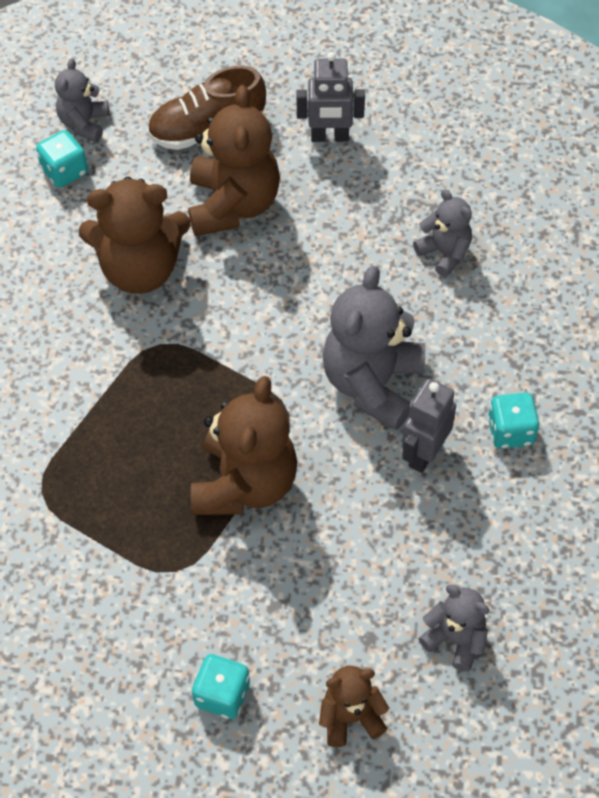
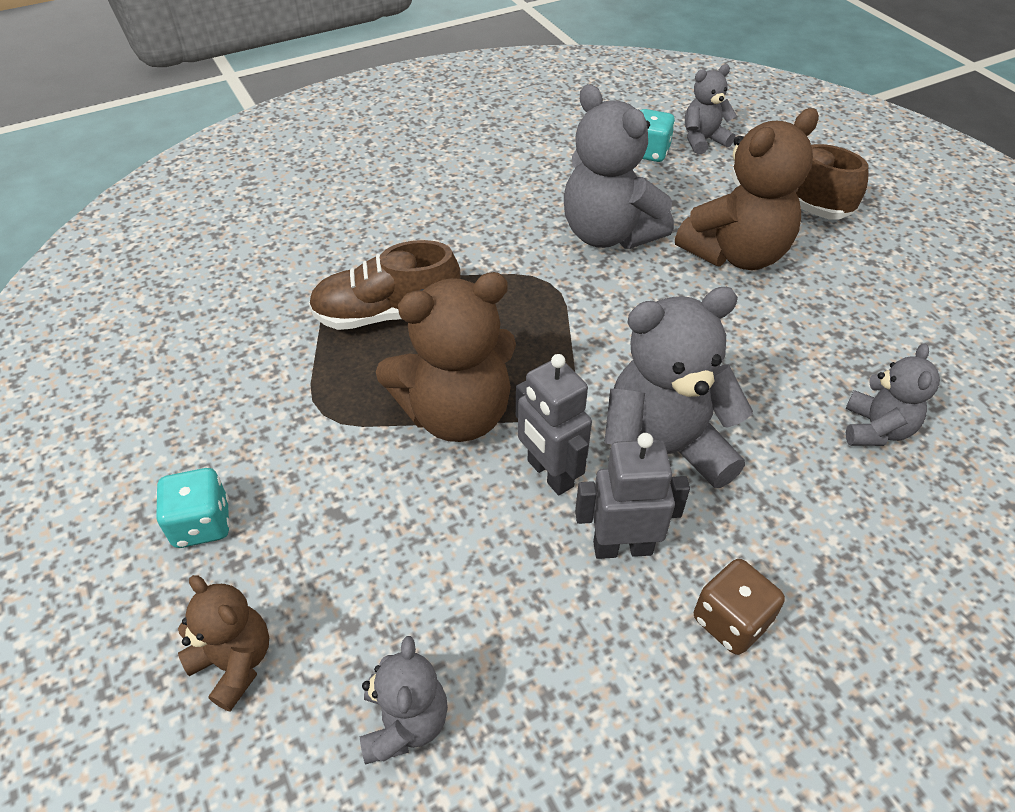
camera: 55 degrees right, 10 degrees down
brown teddy bear [79,177,191,294] -> grey teddy bear [564,84,674,249]
grey robot [296,52,365,142] -> grey robot moved to [516,354,592,495]
turquoise dice [488,392,540,449] -> brown dice [694,559,785,655]
none -> brown shoe [309,240,461,330]

